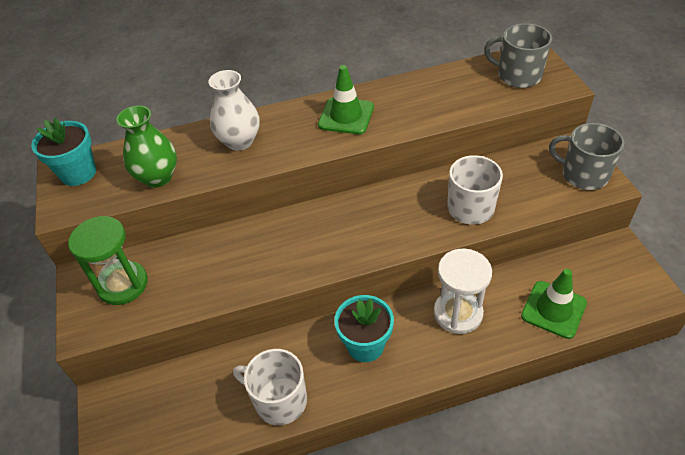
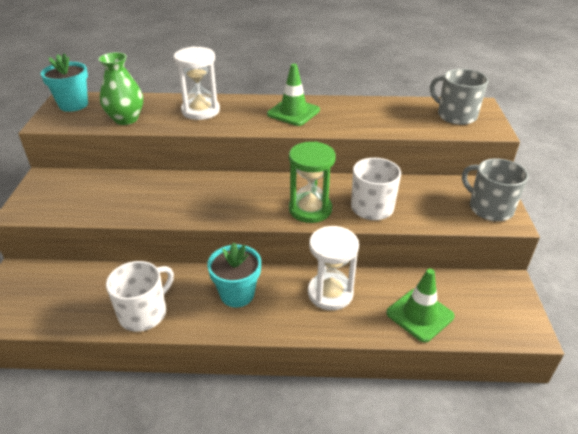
camera: 15 degrees right, 10 degrees down
green hourglass [68,216,148,305] -> green hourglass moved to [289,142,336,223]
white vase [209,70,260,151] -> white hourglass [174,46,220,120]
white mug [233,349,307,425] -> white mug turned 90 degrees clockwise [106,261,174,332]

